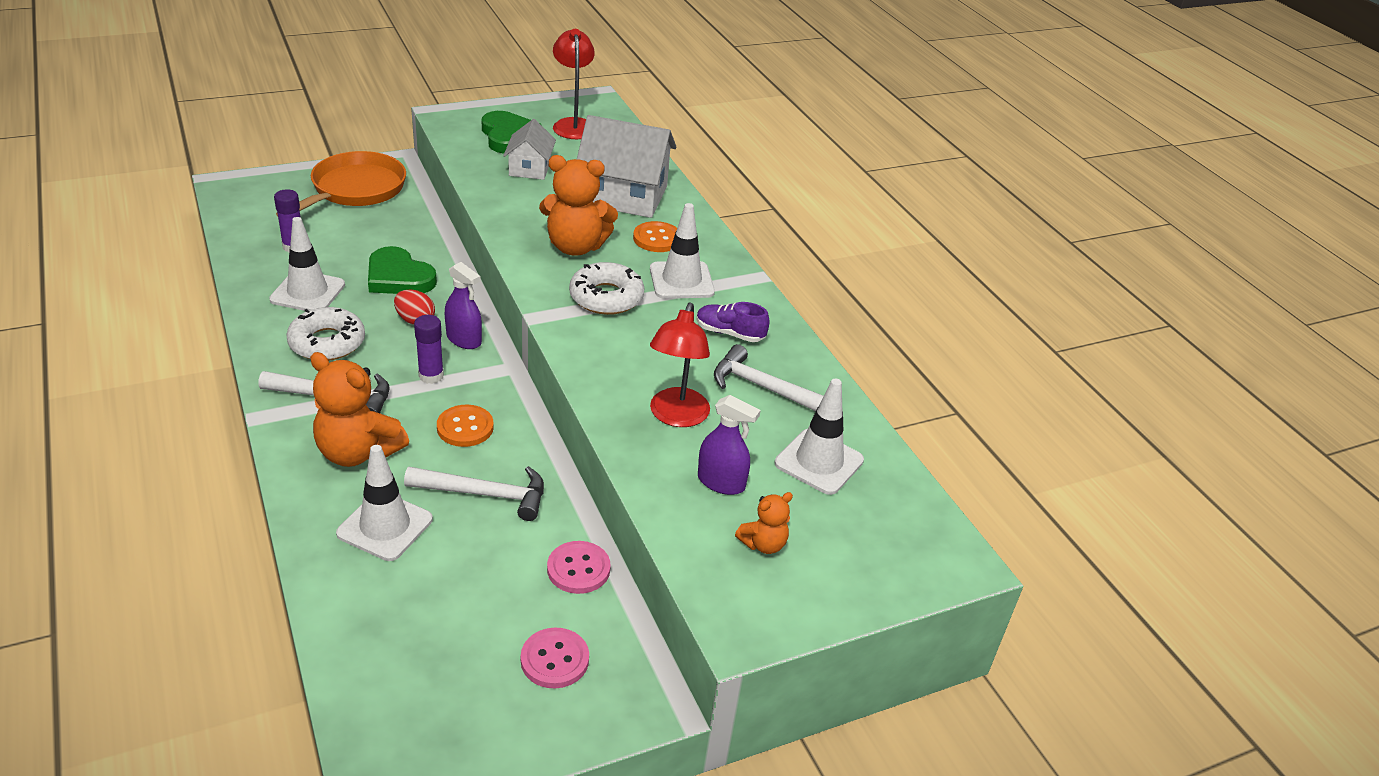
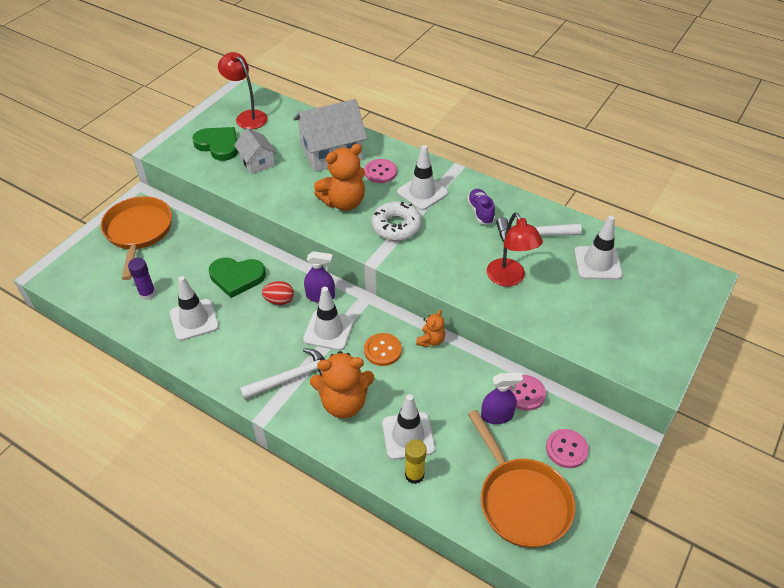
camera: 30 degrees left, 10 degrees up
white donut [286,307,365,361] -> none
white hammer [404,466,544,521] -> none
purple glue stick [414,315,444,384] -> white traffic cone [303,287,354,350]
orange button [633,221,677,252] -> pink button [364,159,397,183]
purple shoe [697,302,770,342] -> purple shoe turned 90 degrees clockwise [467,189,495,225]
purple spray bottle [698,395,761,495] -> purple spray bottle moved to [481,373,523,424]
orange teddy bear [735,492,793,554] -> orange teddy bear moved to [416,310,445,347]
none -> yellow glue stick [405,439,426,484]
none -> orange pan [468,410,575,548]

